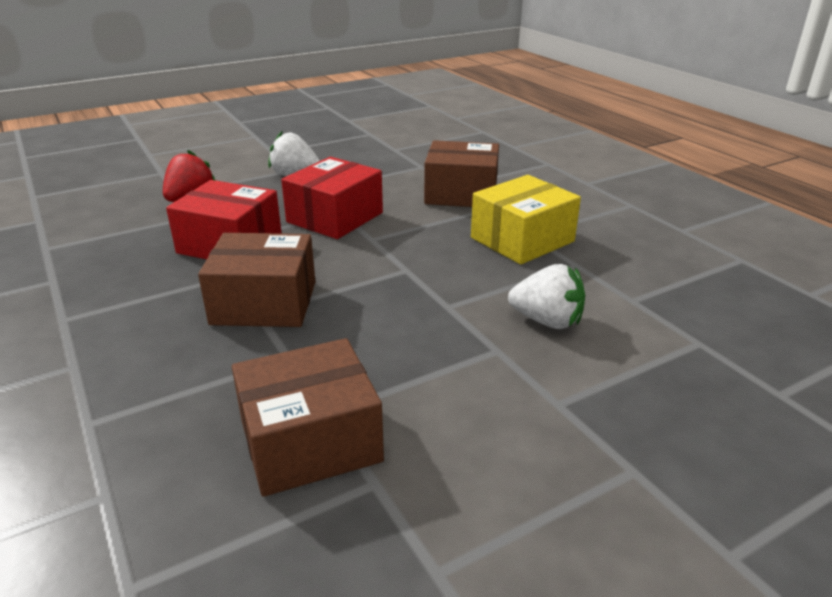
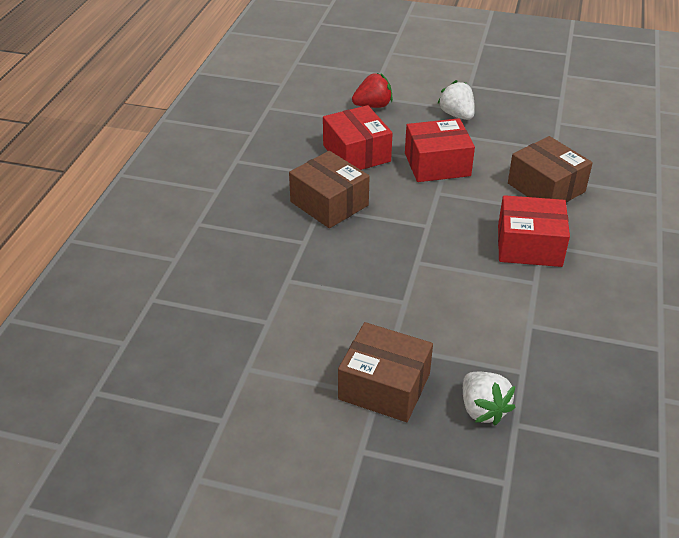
camera: 45 degrees right, 10 degrees up
brown box [232,338,384,497] -> brown box moved to [338,322,433,422]
yellow box [471,175,581,264] -> red box [498,195,570,267]
white strawberry [508,264,585,329] -> white strawberry moved to [463,372,515,426]

